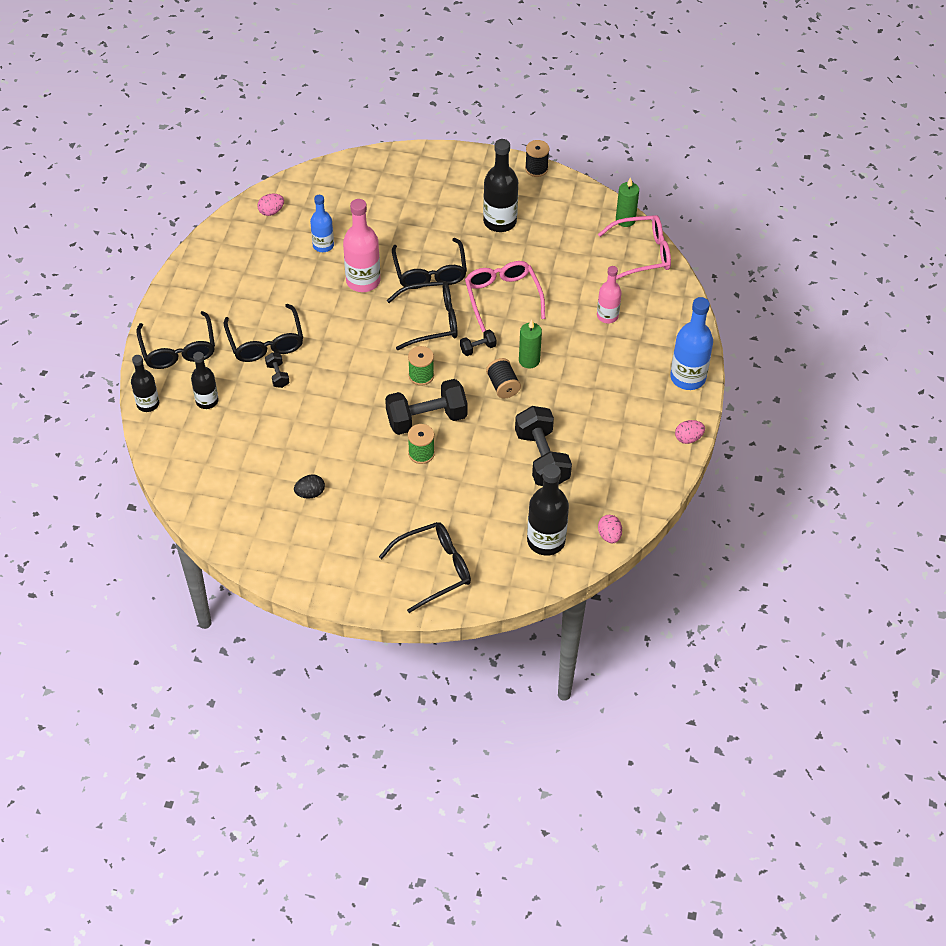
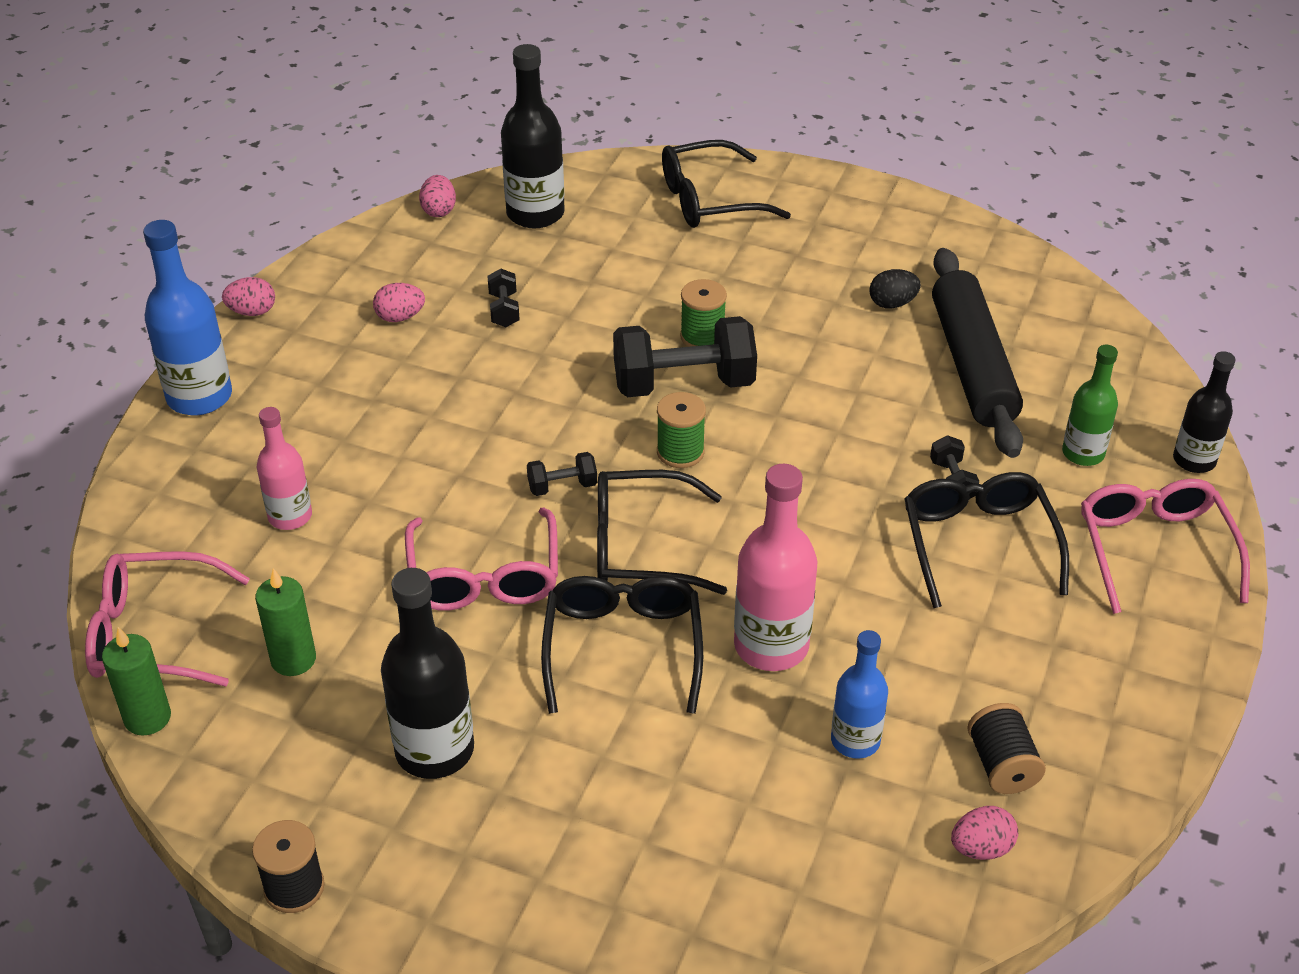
camera: 170 degrees left, 10 degrees down
black glasses [136,311,215,369] -> pink glasses [1081,479,1250,614]
black bottle [191,352,219,409] -> green bottle [1062,345,1118,466]
black spool [486,358,521,399] -> black spool moved to [967,703,1046,794]
black dumbbell [515,406,572,486] -> black dumbbell [487,269,520,327], size x0.46
green candle [519,320,542,368] -> green candle moved to [255,568,316,676]
none -> pink egg [373,283,425,322]
none -> black rolling pin [932,248,1023,458]

